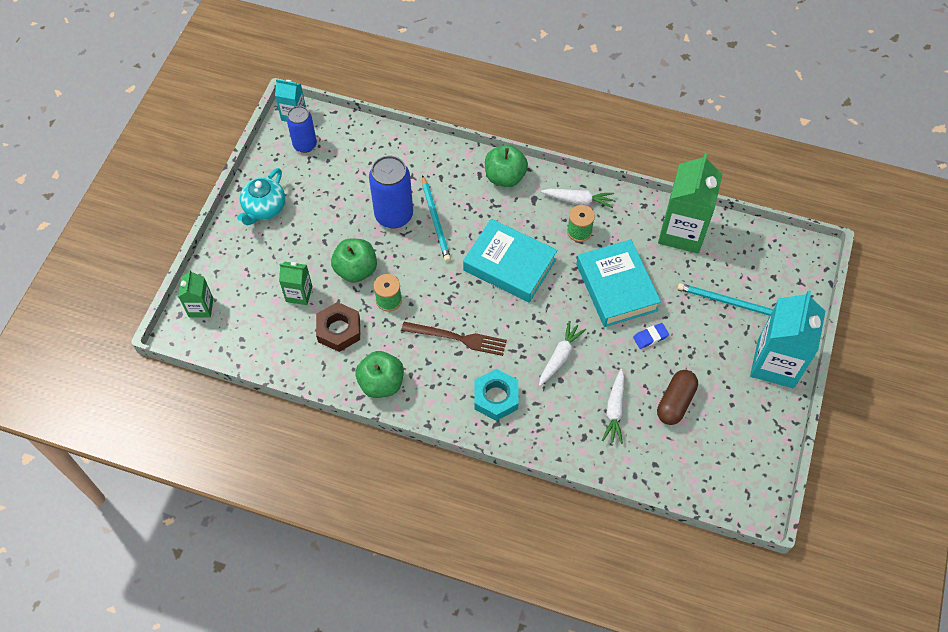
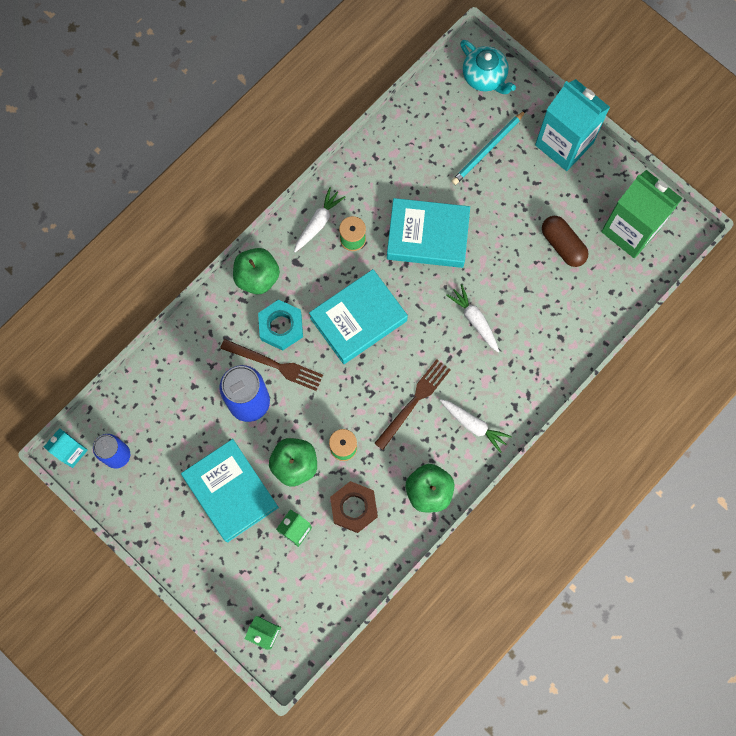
camera: 65 degrees left, 15 degrees up
turquoise teapot [237,168,285,226] -> turquoise teapot moved to [460,40,516,94]
turquoise pencil [422,175,451,262] -> brown fork [220,339,323,391]
turquoise nut [474,369,519,421] -> turquoise nut moved to [258,300,303,351]
white carrot [602,369,624,444] -> white carrot moved to [440,399,512,453]
blue eraser [633,323,669,349] -> none
green carton [658,153,723,253] -> green carton moved to [601,170,682,258]
none -> turquoise book [181,439,279,542]

